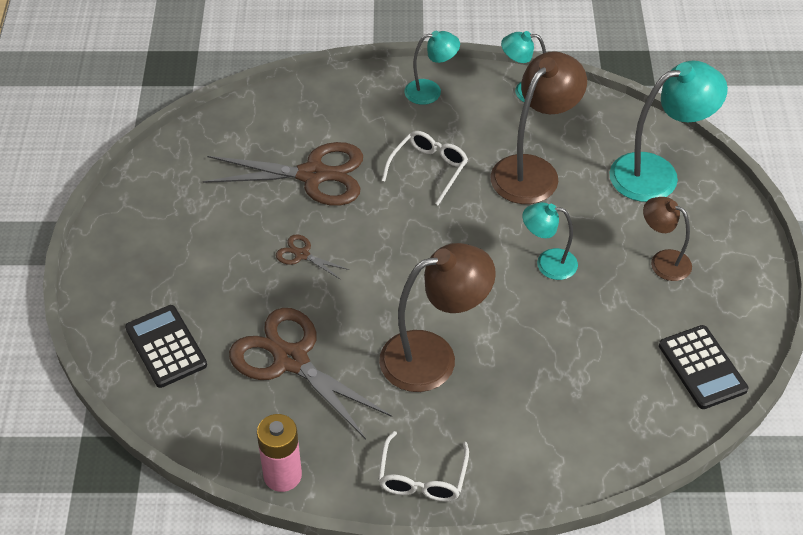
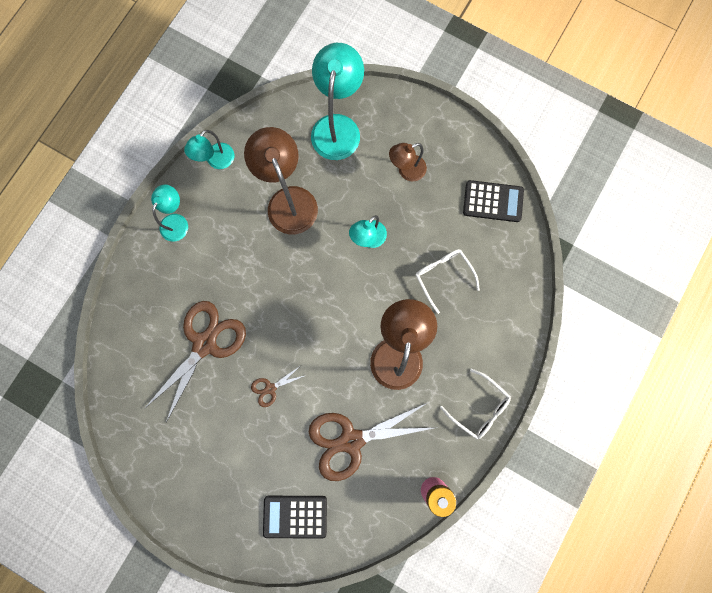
camera: 60 degrees left, 30 degrees up
white glasses [382,131,468,205] -> white glasses moved to [415,249,480,314]

